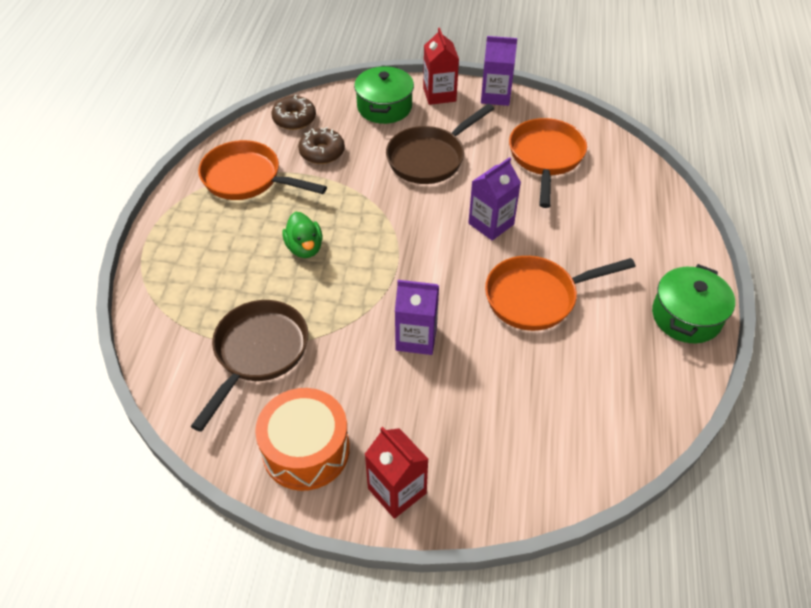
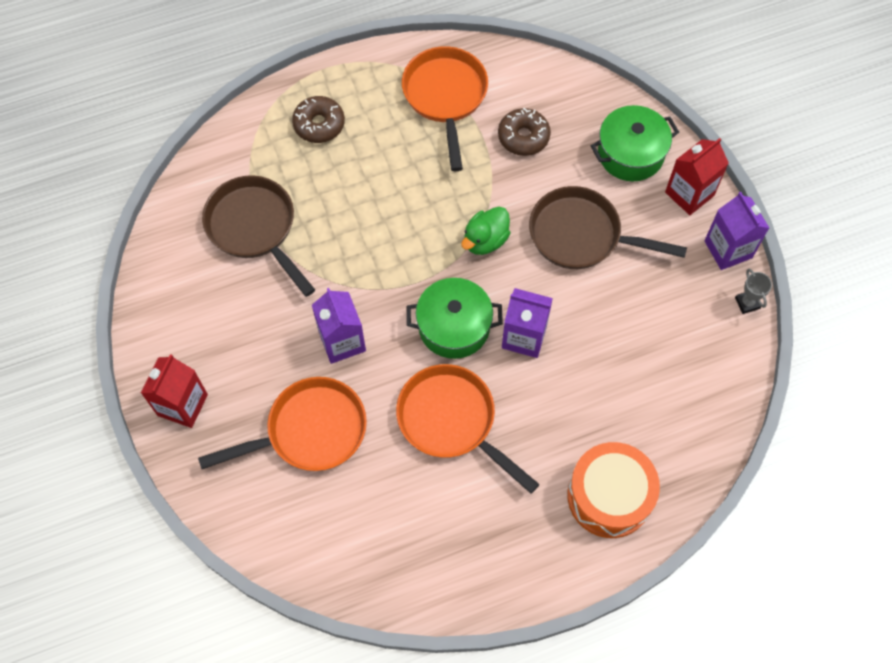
camera: 60 degrees right, 15 degrees up
brown pan [191,300,308,432] -> brown pan turned 120 degrees counterclockwise [202,175,315,297]
orange drum [255,388,350,491] -> orange drum moved to [567,442,660,538]
brown donut [271,94,316,130] -> brown donut moved to [292,96,345,143]
green duck [282,212,323,258] -> green duck moved to [461,207,510,255]
orange pan [509,118,587,208] -> orange pan moved to [198,377,367,471]
green pot [652,264,735,343] -> green pot moved to [407,278,503,359]
none -> grey trophy [735,269,772,314]

